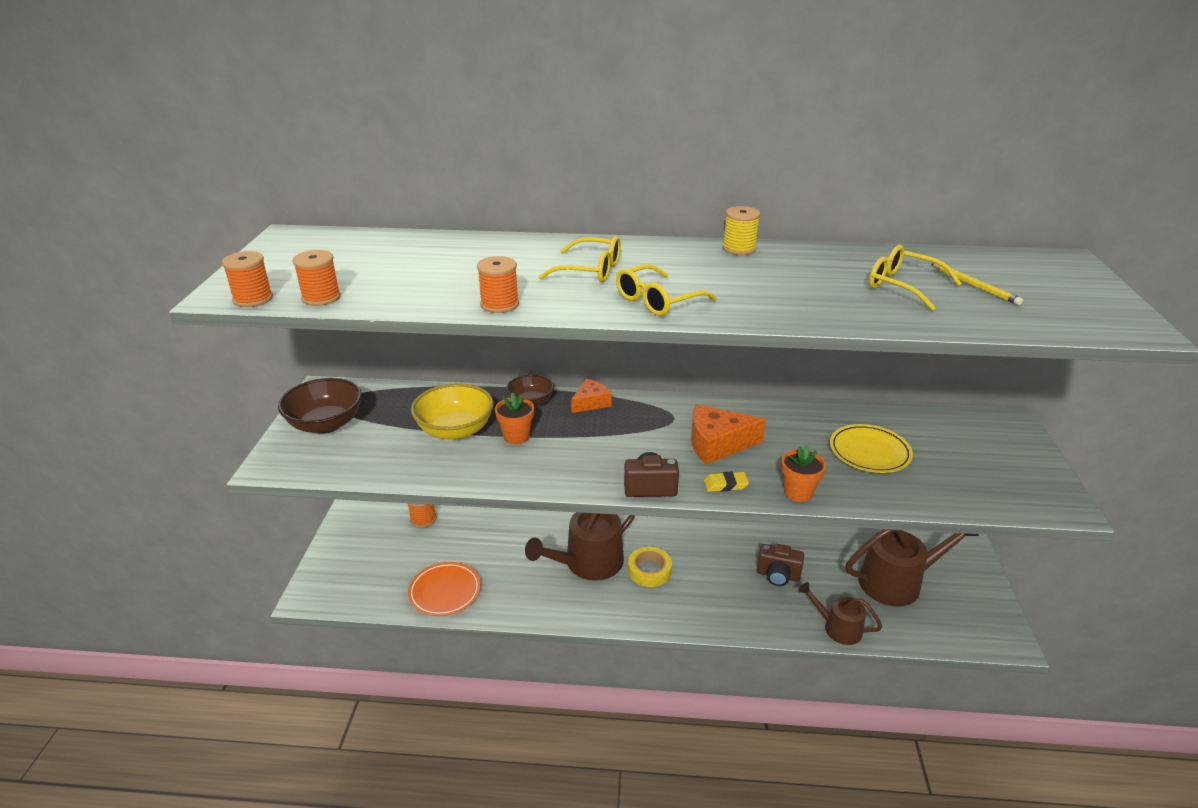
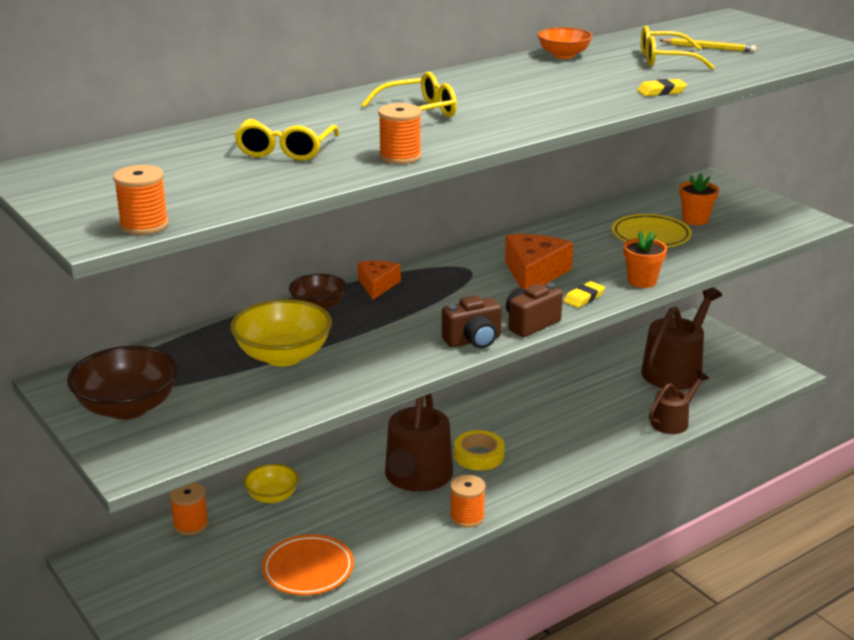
camera: 40 degrees left, 5 degrees down
orange spool [293,250,341,306] -> orange spool moved to [450,475,486,528]
orange flower pot [495,392,534,445] -> orange flower pot moved to [679,173,719,225]
yellow glasses [616,264,717,316] -> yellow glasses moved to [234,119,339,161]
orange cheese [691,404,766,464] -> orange cheese turned 150 degrees clockwise [505,234,573,289]
yellow spool [723,206,760,255] -> none
brown camera [757,544,804,586] -> brown camera moved to [442,295,502,349]
brown watering can [798,582,882,645] -> brown watering can turned 150 degrees clockwise [649,371,709,434]
none -> yellow bowl [244,464,299,503]
none -> orange bowl [537,27,593,59]
none -> yellow eraser [637,79,687,96]

